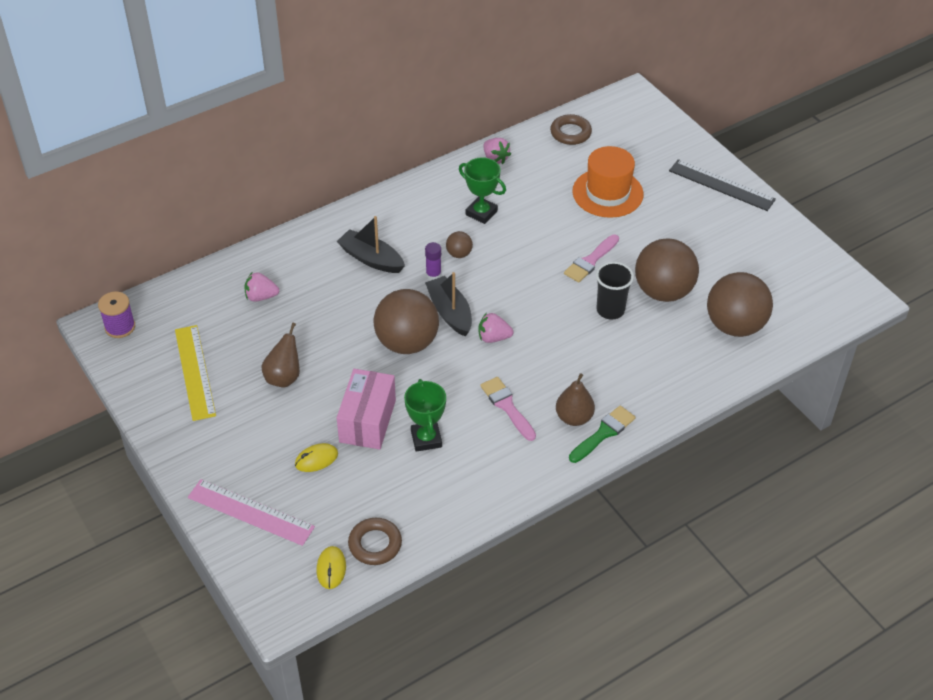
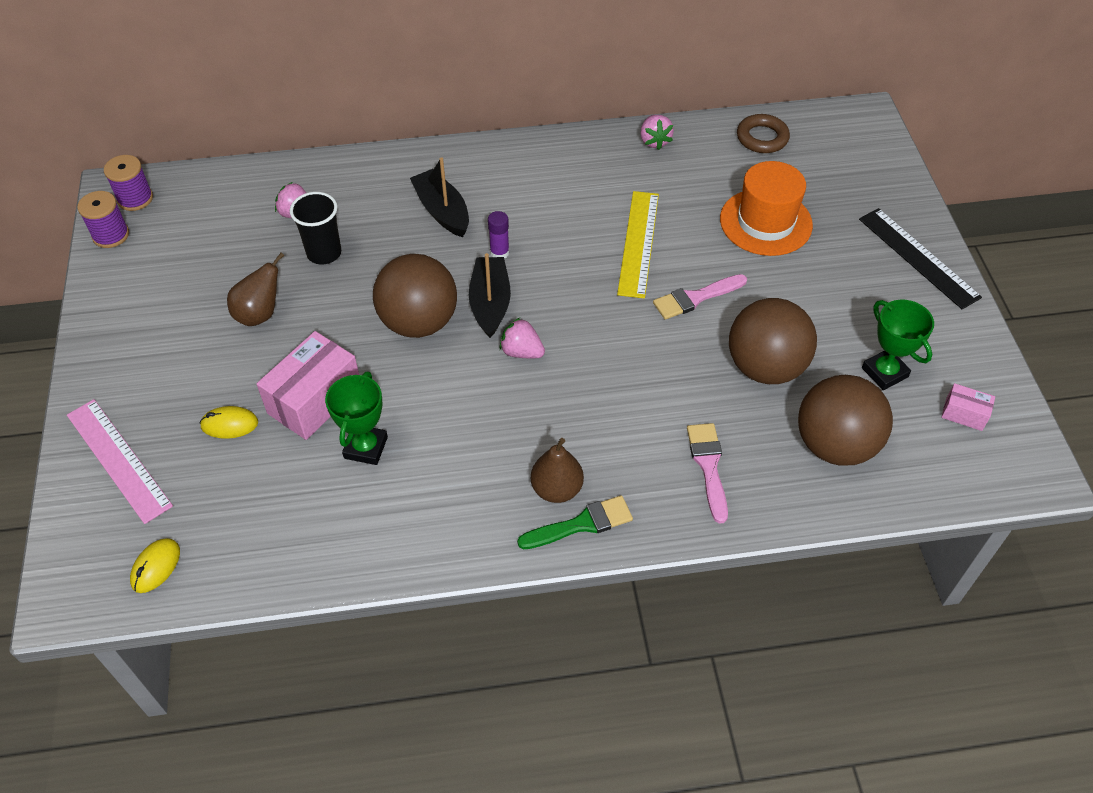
camera: 25 degrees right, 5 degrees up
yellow ruler [175,325,216,421] -> yellow ruler moved to [617,191,659,299]
brown ring [348,518,402,565] -> none
brown ball [446,231,473,258] -> none
green trophy [459,157,506,224] -> green trophy moved to [862,300,934,390]
pink brush [480,377,536,441] -> pink brush moved to [687,423,728,524]
black cup [596,262,634,320] -> black cup moved to [290,192,341,264]
none -> purple spool [78,191,129,248]
none -> pink box [941,383,995,431]

